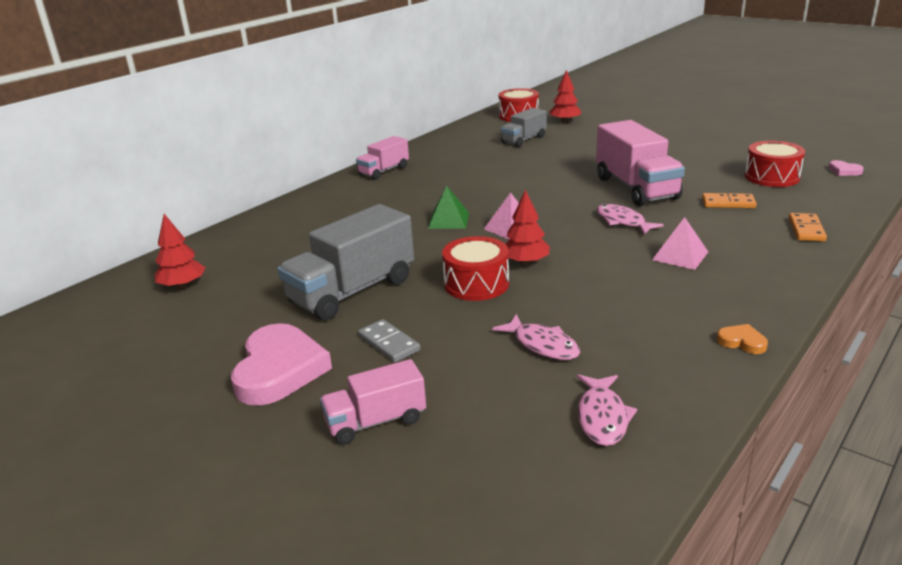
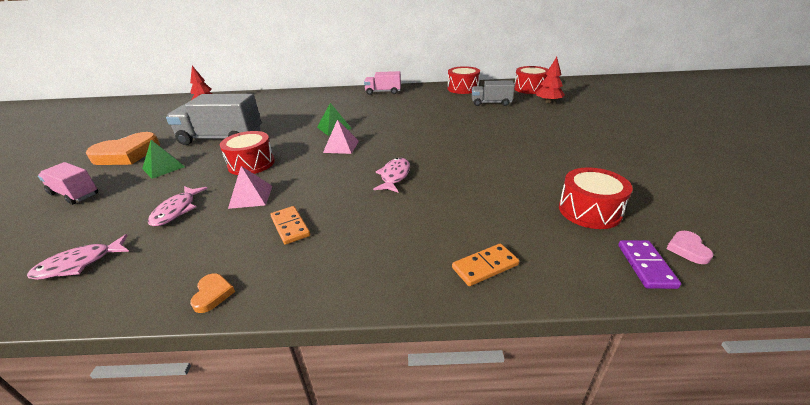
camera: 50 degrees right, 5 degrees up
pink heart [231,323,332,406] -> orange heart [86,132,160,165]
grey domino [358,319,420,362] -> green pyramid [142,140,185,179]
red tree [506,189,550,265] -> none
pink truck [596,120,685,206] -> none
pink pyramid [652,217,708,270] -> pink pyramid moved to [228,166,272,209]
orange domino [702,193,757,208] -> orange domino moved to [270,206,310,245]
none -> red drum [448,66,480,94]
none -> purple domino [618,240,681,289]

